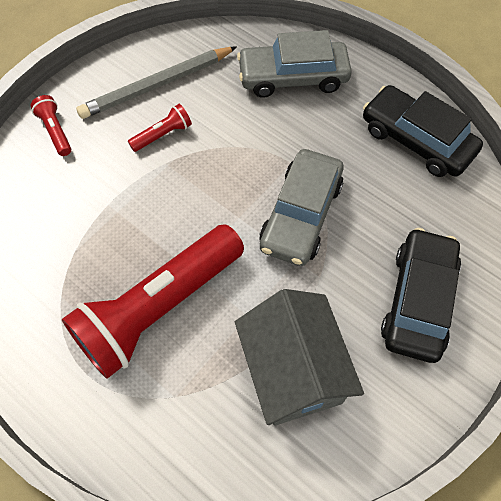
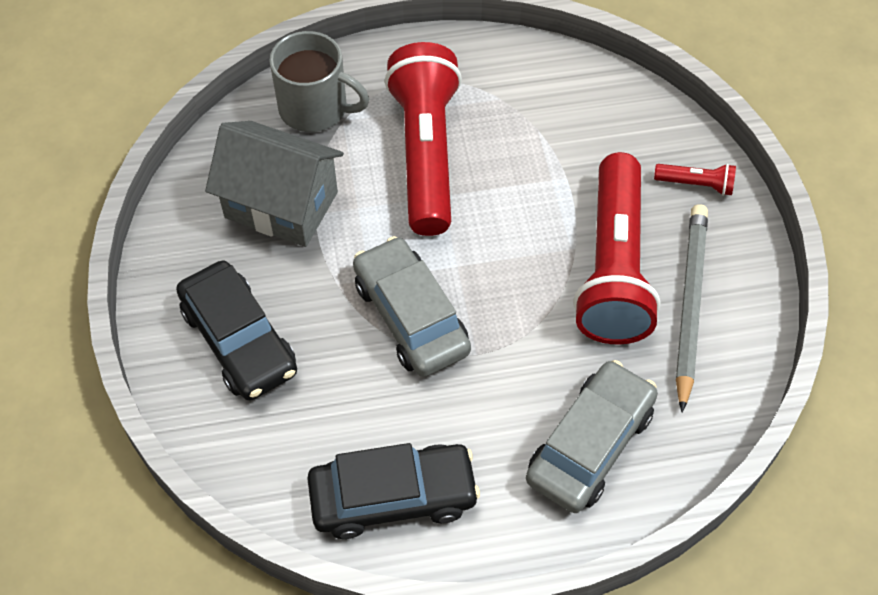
camera: 130 degrees right, 5 degrees down
red flashlight [128,104,192,152] -> red flashlight [573,152,661,345], size x2.47
none -> grey mug [269,31,369,132]

